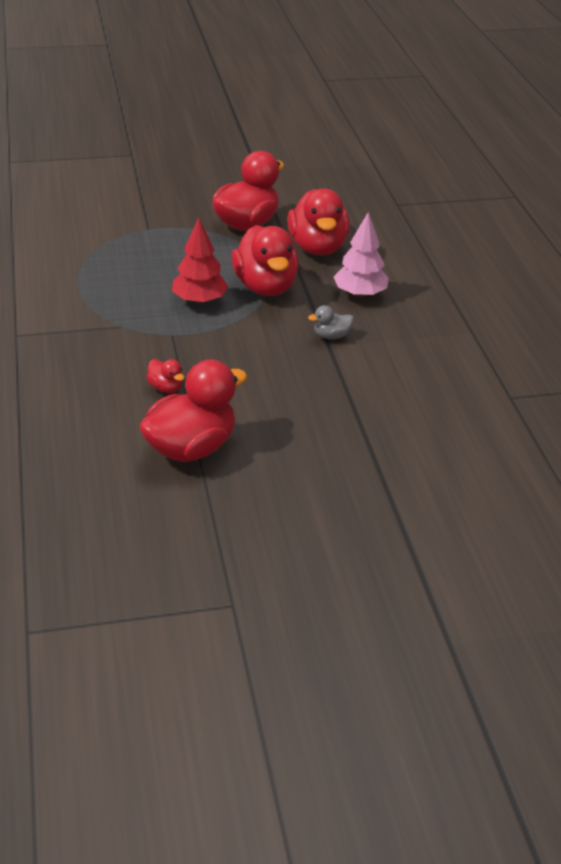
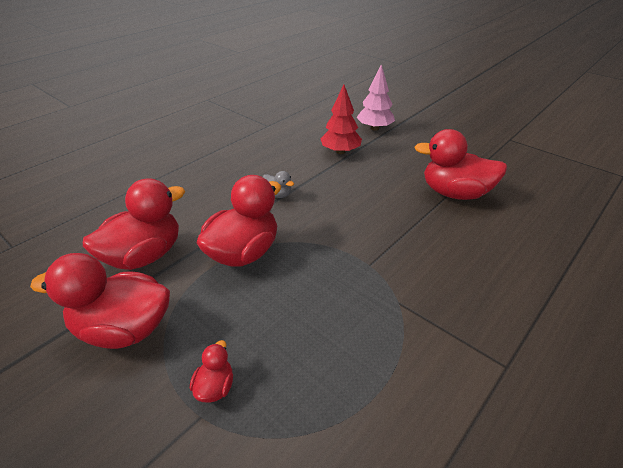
camera: 125 degrees left, 0 degrees up
red duck [146,359,184,393] -> red duck moved to [190,340,233,403]
red tree [172,218,228,305] -> red tree moved to [320,85,362,154]
pink tree [334,212,389,298] -> pink tree moved to [356,64,395,131]

